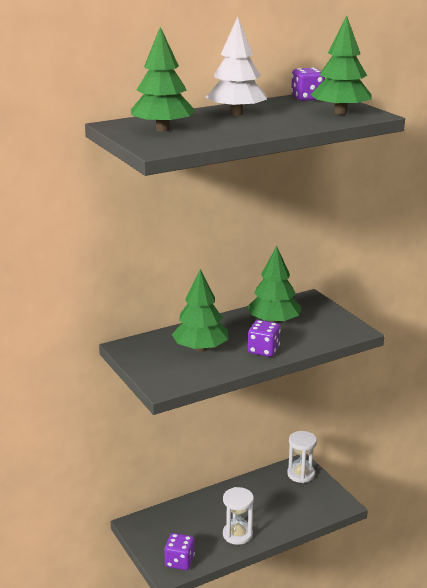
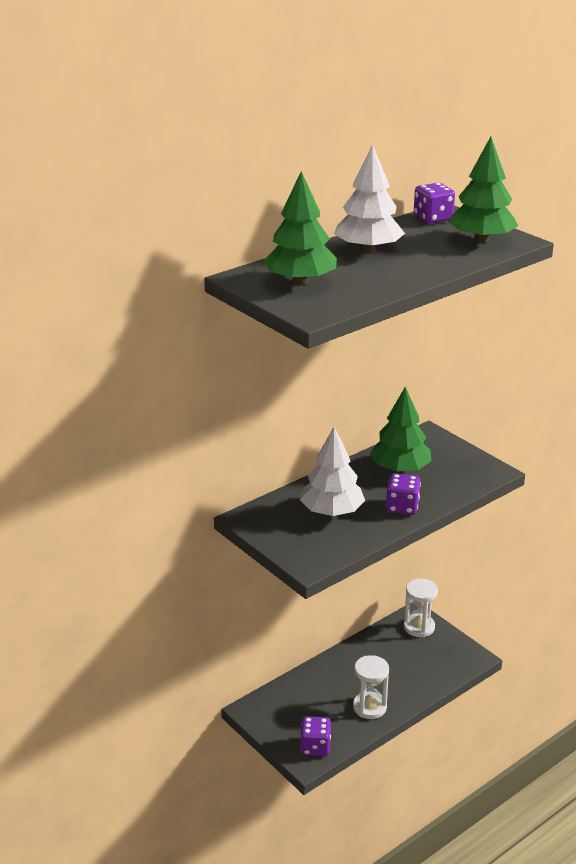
camera: 10 degrees left, 5 degrees up
green tree [172,269,228,352] -> white tree [300,427,365,516]

